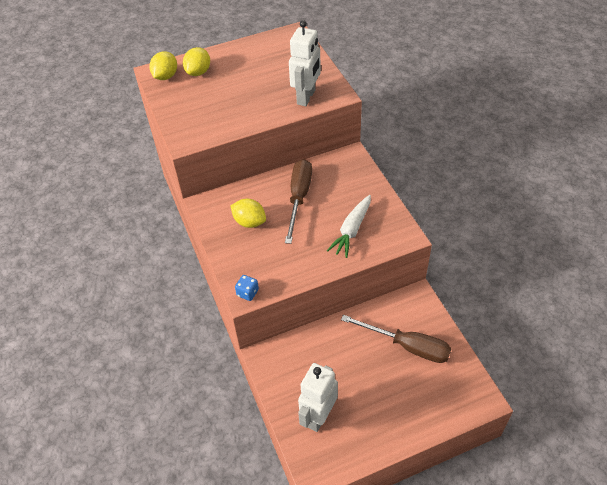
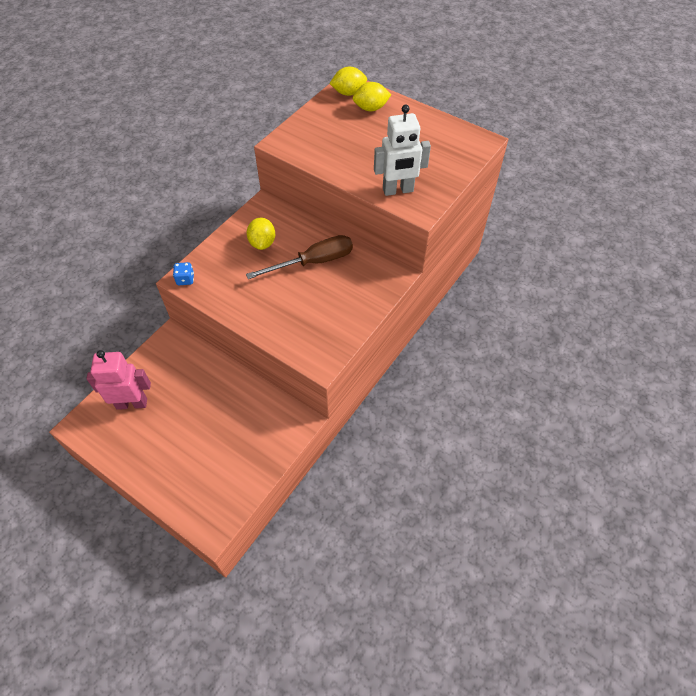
camera: 55 degrees right, 5 degrees up
white robot [298,363,338,432] -> pink robot [86,350,151,410]
white carrot [327,195,371,258] -> none
brown screwdriver [341,315,451,363] -> none

